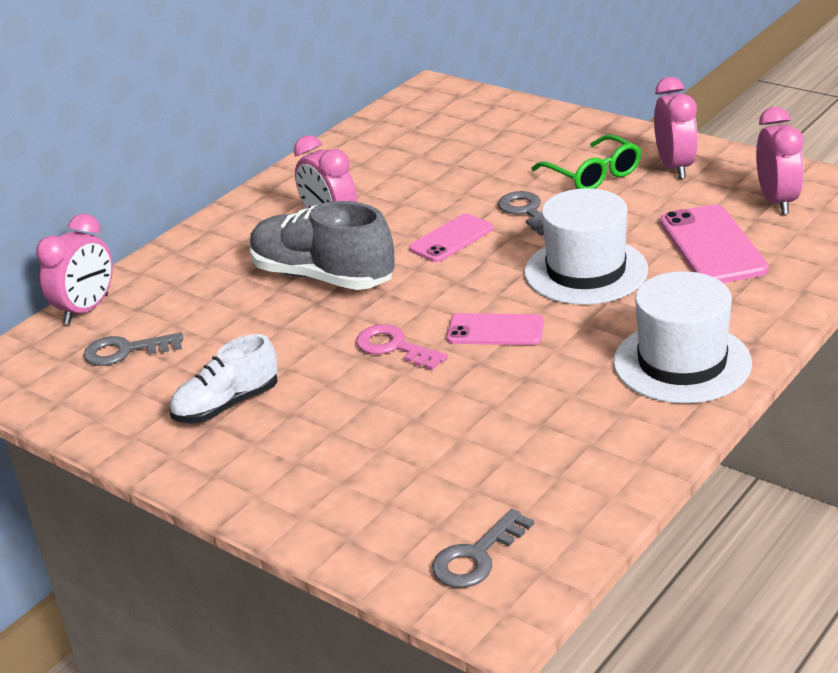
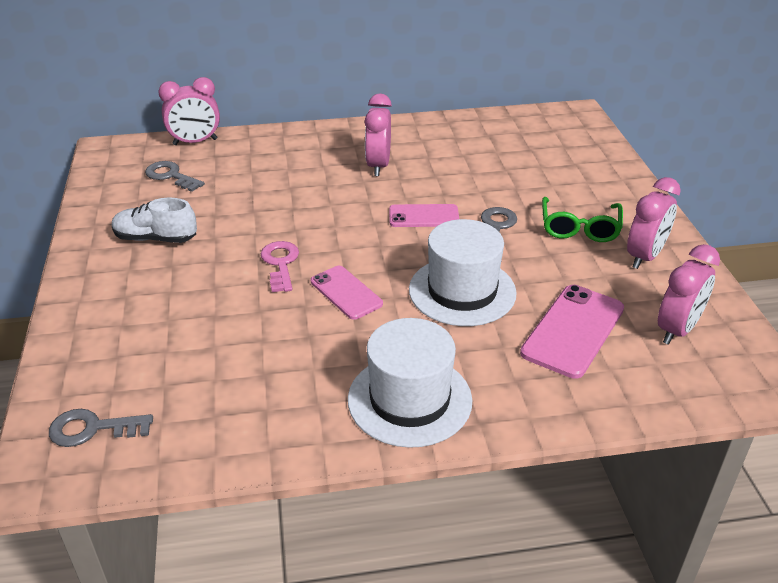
camera: 40 degrees right, 5 degrees up
grey shoe [250,201,395,290] -> none

